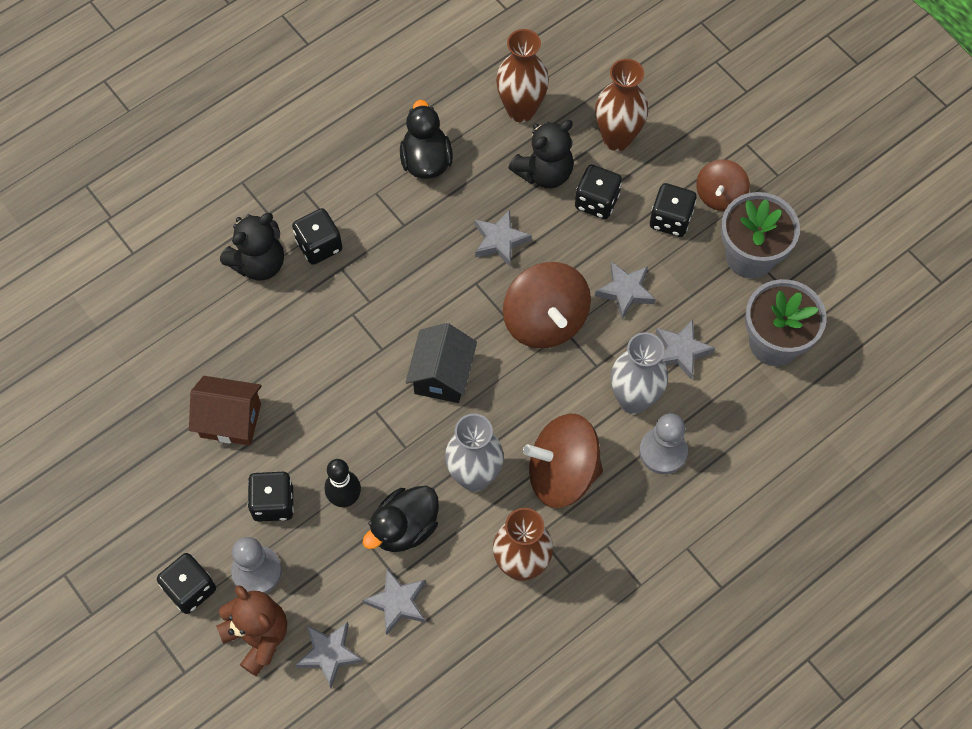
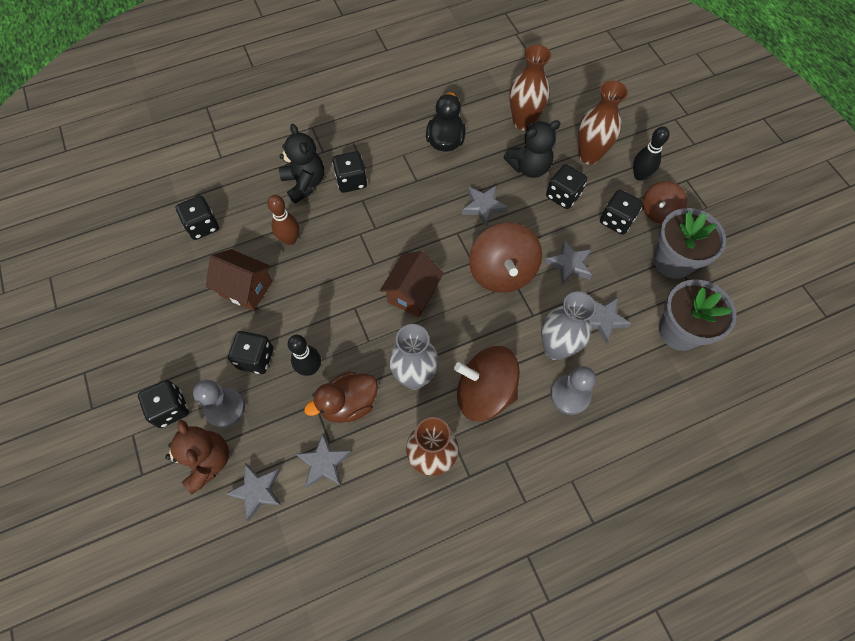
camera: 15 degrees right, 0 degrees up
black teddy bear [220,213,284,281] -> black teddy bear turned 90 degrees counterclockwise [279,124,324,204]
black duck [362,486,439,552] -> brown duck [304,371,378,423]
black house [406,323,477,403] -> brown house [380,251,444,317]
none -> black dice [175,195,219,240]
none -> brown bowling pin [267,195,299,245]
none -> black bowling pin [633,126,669,181]

